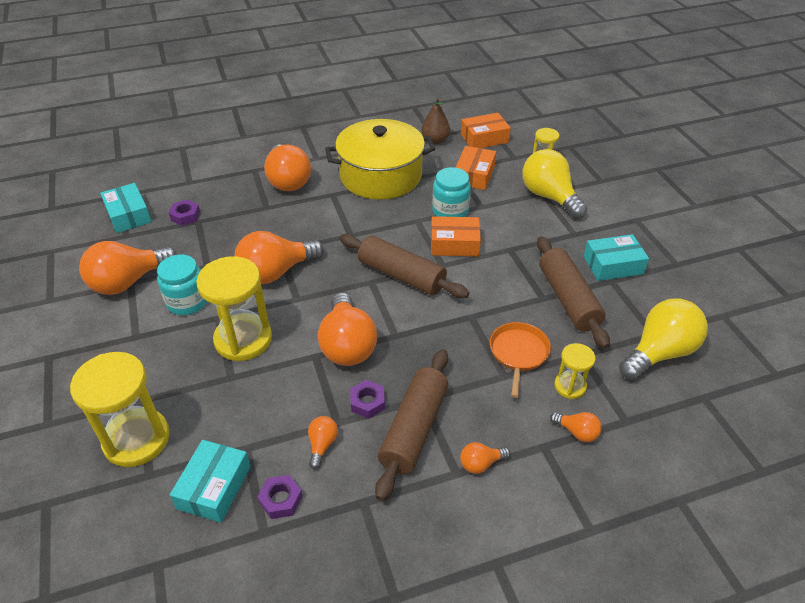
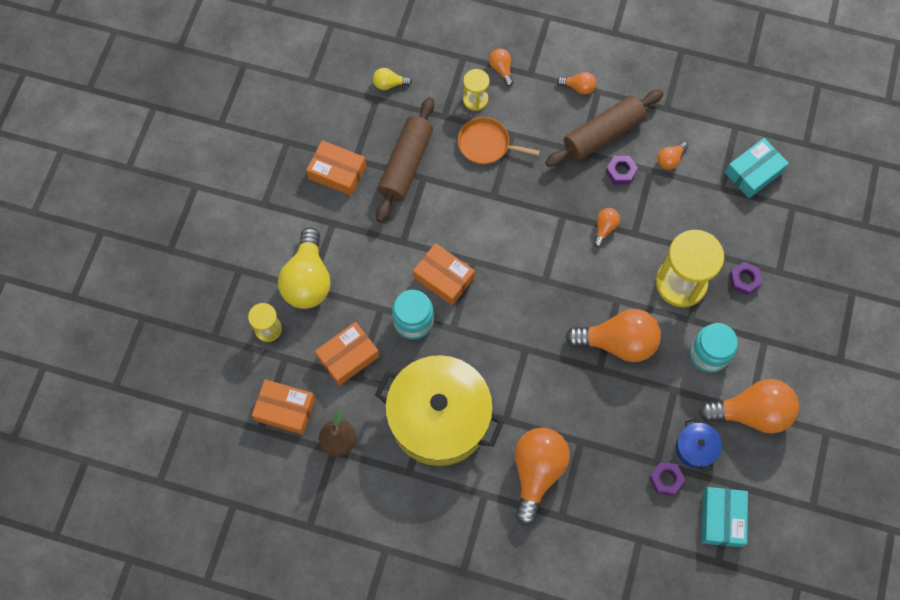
camera: 145 degrees left, 25 degrees up
yellow hourglass [70,352,170,467] -> none
purple nut [257,475,303,519] -> purple nut moved to [729,262,762,295]
orange light bulb [318,293,377,366] -> orange light bulb [593,208,620,247], size x0.46
brown rolling pin [339,234,469,298] -> none
orange pan [490,322,551,398] -> orange pan turned 60 degrees clockwise [458,117,540,164]
turquoise box [584,234,649,281] -> orange box [306,140,366,196]
yellow light bulb [619,298,708,380] -> yellow light bulb [373,68,412,90], size x0.46
none -> blue pot [676,419,722,472]

